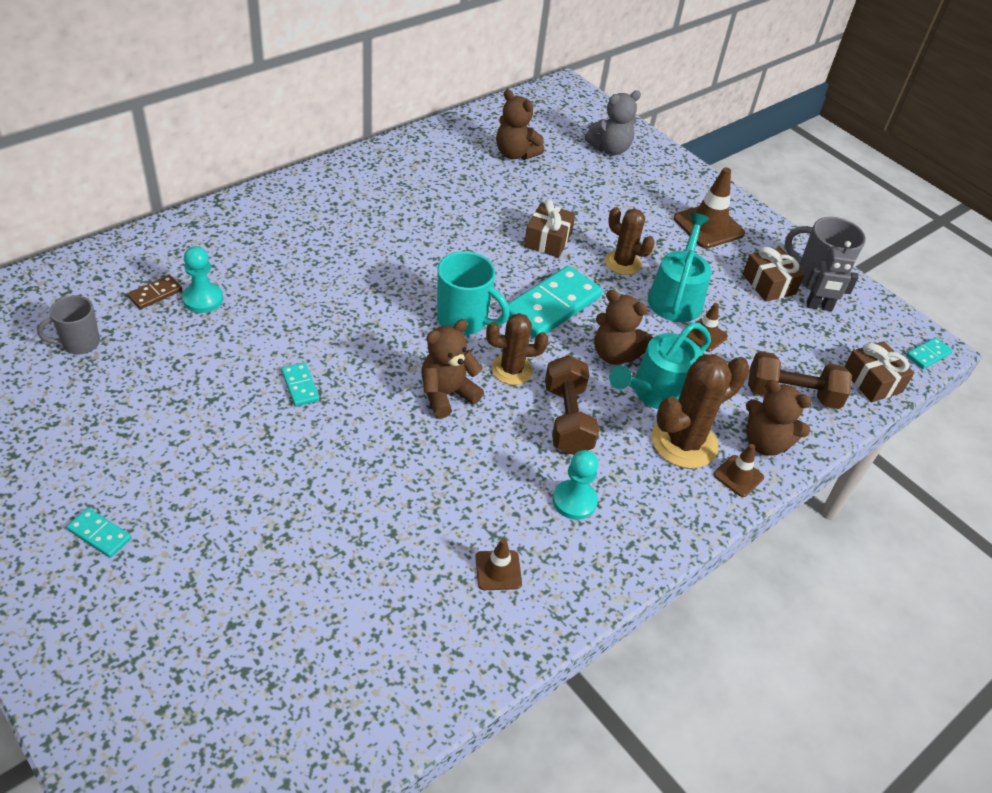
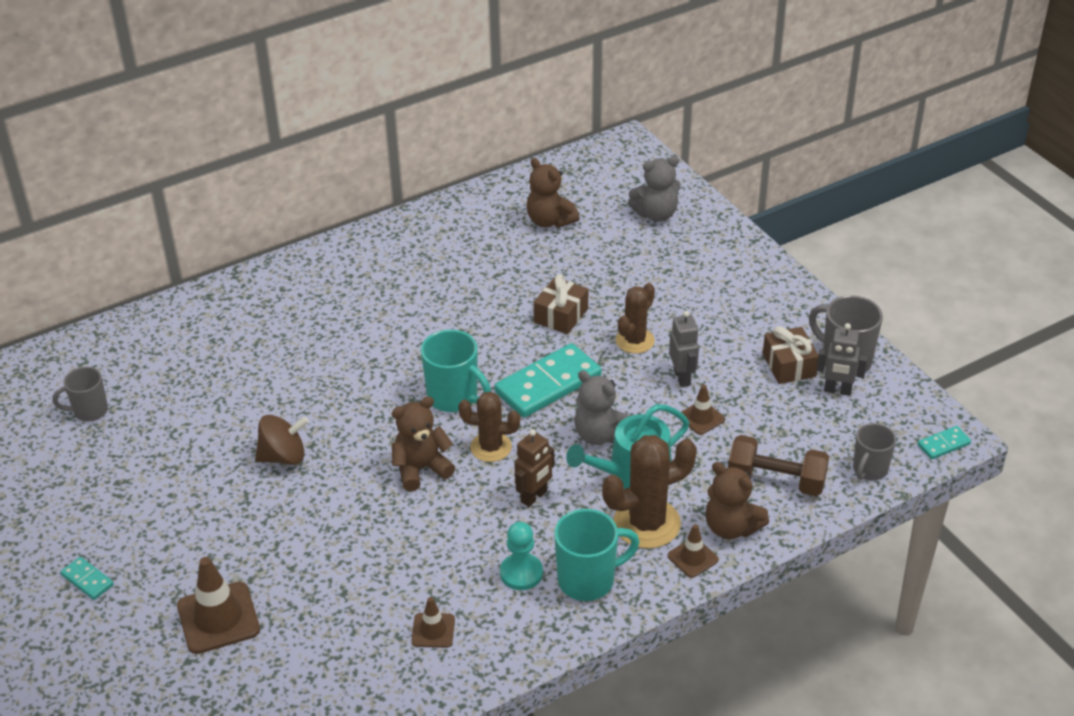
camera: 15 degrees right, 5 degrees down
brown domino [127,275,182,309] -> none
turquoise pawn [182,246,223,313] -> none
turquoise domino [281,362,319,406] -> brown spinning top [255,415,309,465]
brown dumbbell [545,355,599,455] -> brown robot [514,429,554,507]
brown teddy bear [595,290,653,365] -> grey teddy bear [574,370,630,445]
brown cactus [605,207,655,275] -> brown cactus turned 75 degrees clockwise [616,283,655,354]
turquoise watering can [648,213,712,322] -> grey robot [669,311,699,387]
brown traffic cone [674,167,745,248] -> brown traffic cone moved to [177,557,260,654]
brown gift [844,341,914,402] -> grey mug [853,423,896,480]
none -> turquoise mug [554,509,640,601]

